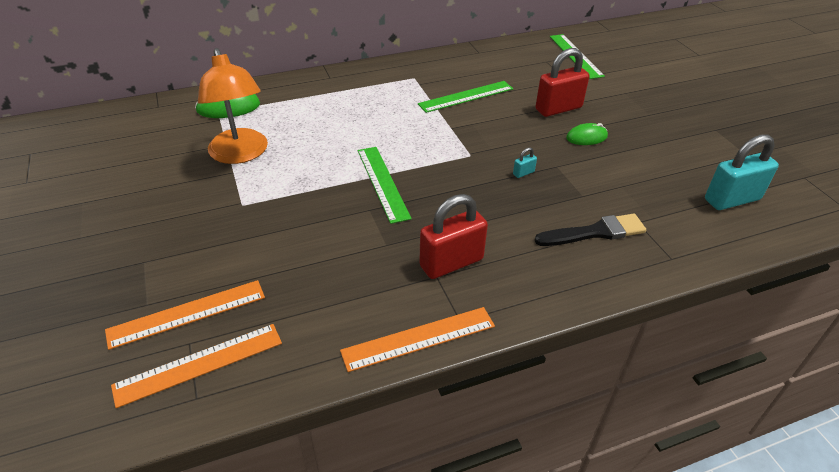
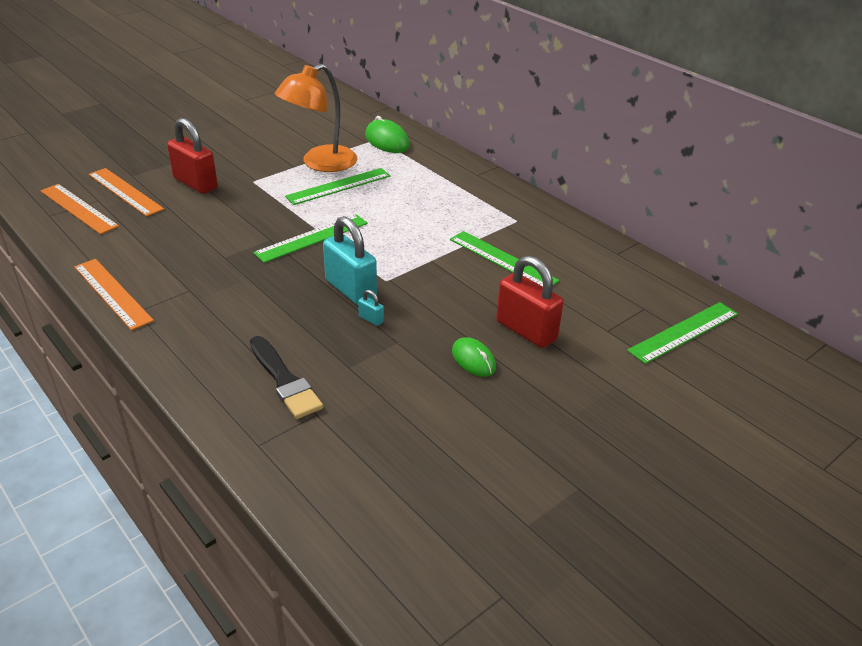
camera: 70 degrees right, 5 degrees down
red padlock [419,194,488,279] -> red padlock moved to [167,118,218,194]
turquoise padlock [705,134,779,210] -> turquoise padlock moved to [323,216,377,305]
none -> green ruler [285,168,391,205]

